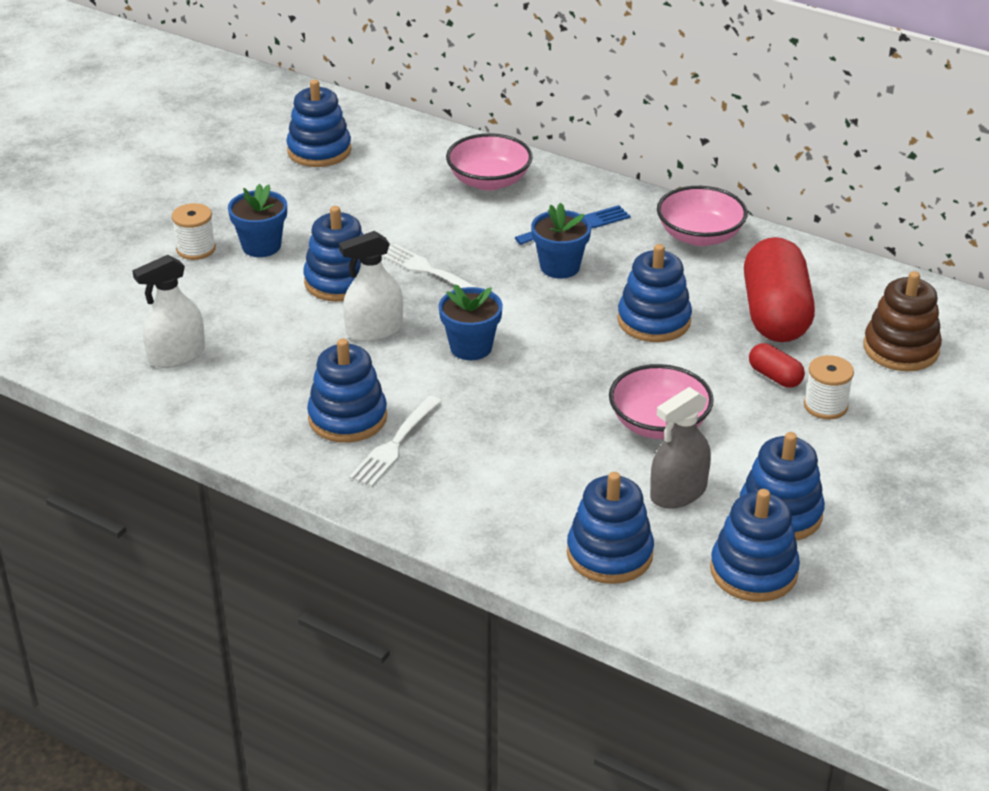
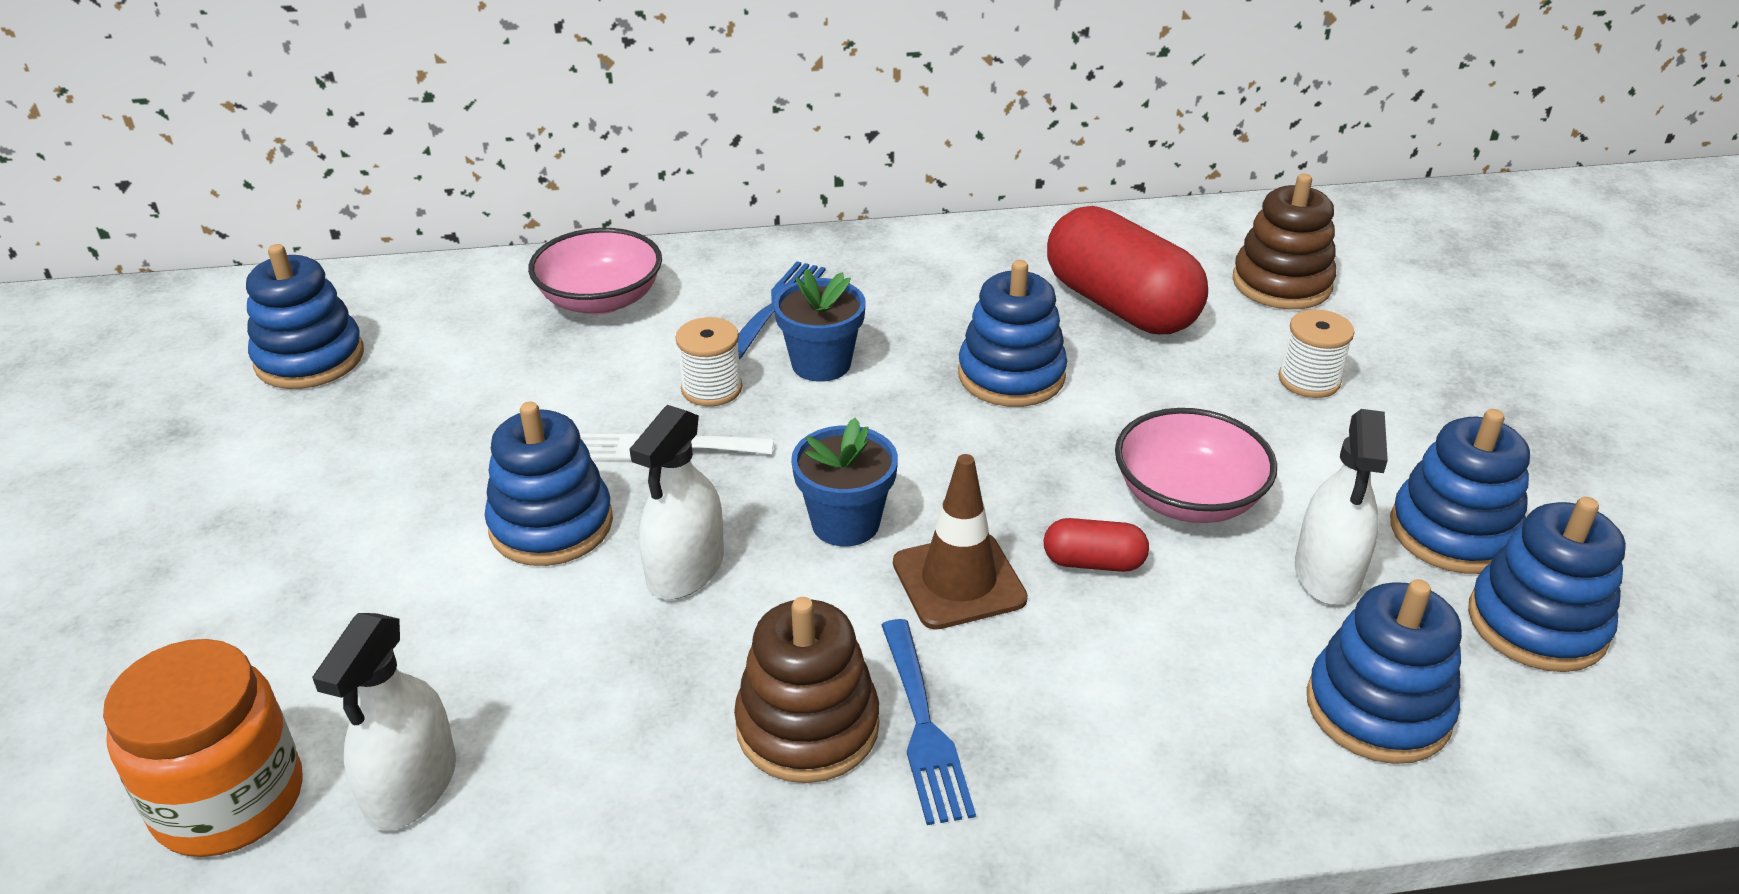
camera: 40 degrees left, 0 degrees up
white spool [172,203,216,260] -> white spool moved to [675,317,742,406]
blue flower pot [228,184,287,257] -> none
blue stacking toy [307,338,387,443] -> brown stacking toy [734,597,879,783]
white fork [349,396,442,487] -> blue fork [882,619,976,825]
grey spray bottle [650,387,711,509] -> white spray bottle [1295,409,1388,605]
pink bowl [657,186,748,246] -> none
red capsule [749,343,805,388] -> red capsule moved to [1043,518,1149,572]
none -> orange jar [103,639,303,857]
none -> brown traffic cone [893,454,1028,630]

